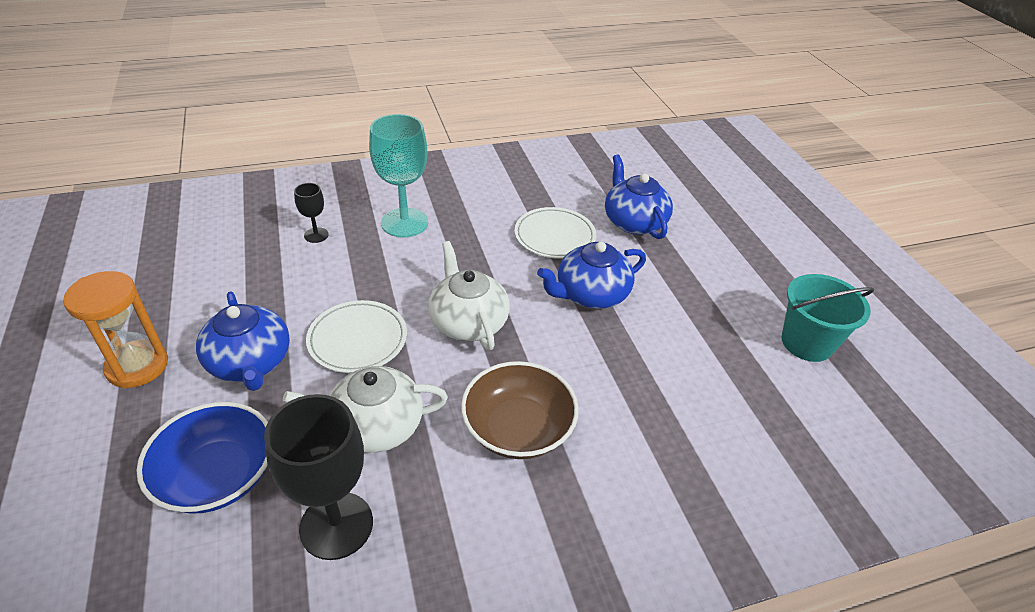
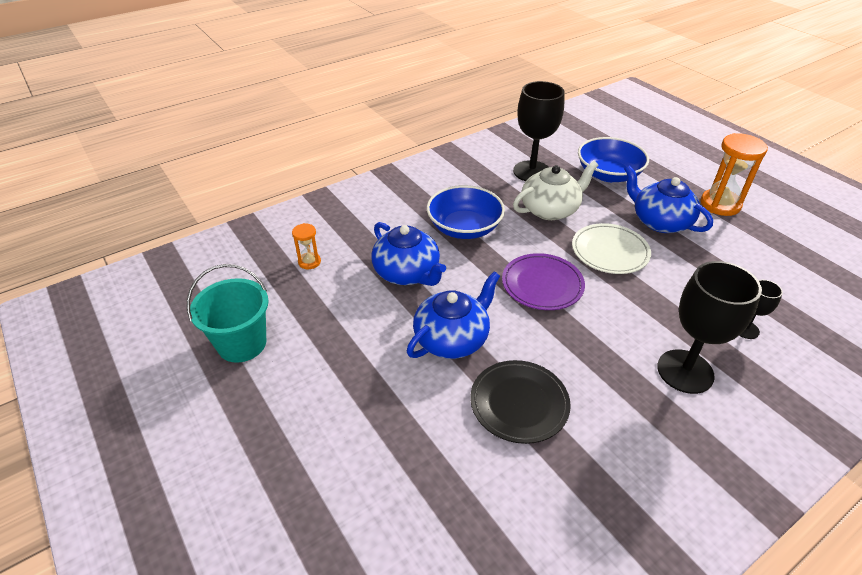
camera: 165 degrees right, 0 degrees up
turquoise goblet [369,114,428,238] -> black goblet [657,261,762,394]
white teapot [428,241,510,350] -> purple plate [502,253,585,310]
brown bowl [461,361,579,459] -> blue bowl [427,185,505,239]
white plate [514,207,596,259] -> black plate [470,360,571,444]
blue teapot [605,155,673,239] -> blue teapot moved to [371,222,446,286]
none -> orange hourglass [292,223,321,269]

